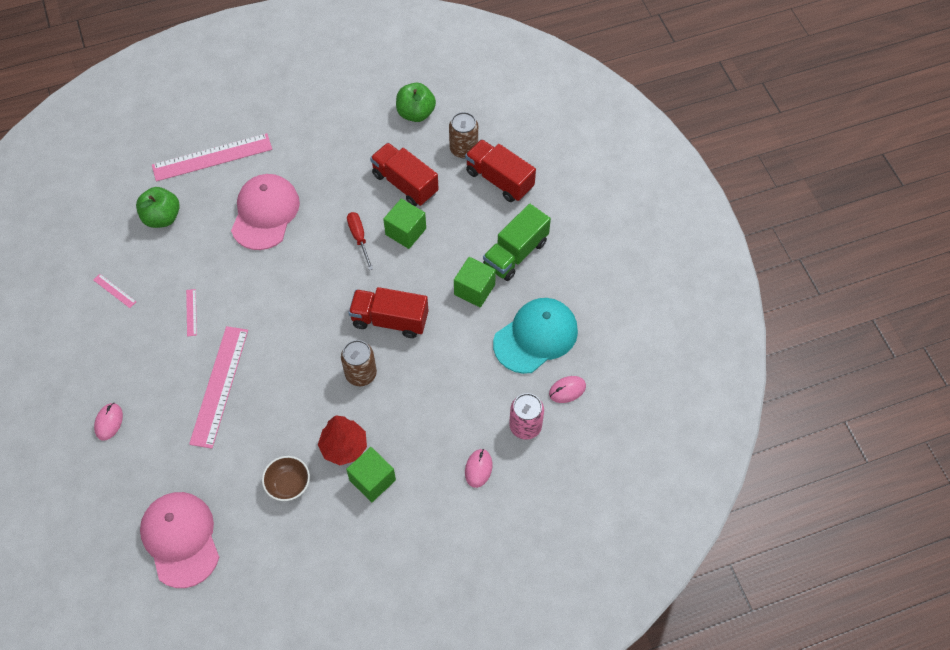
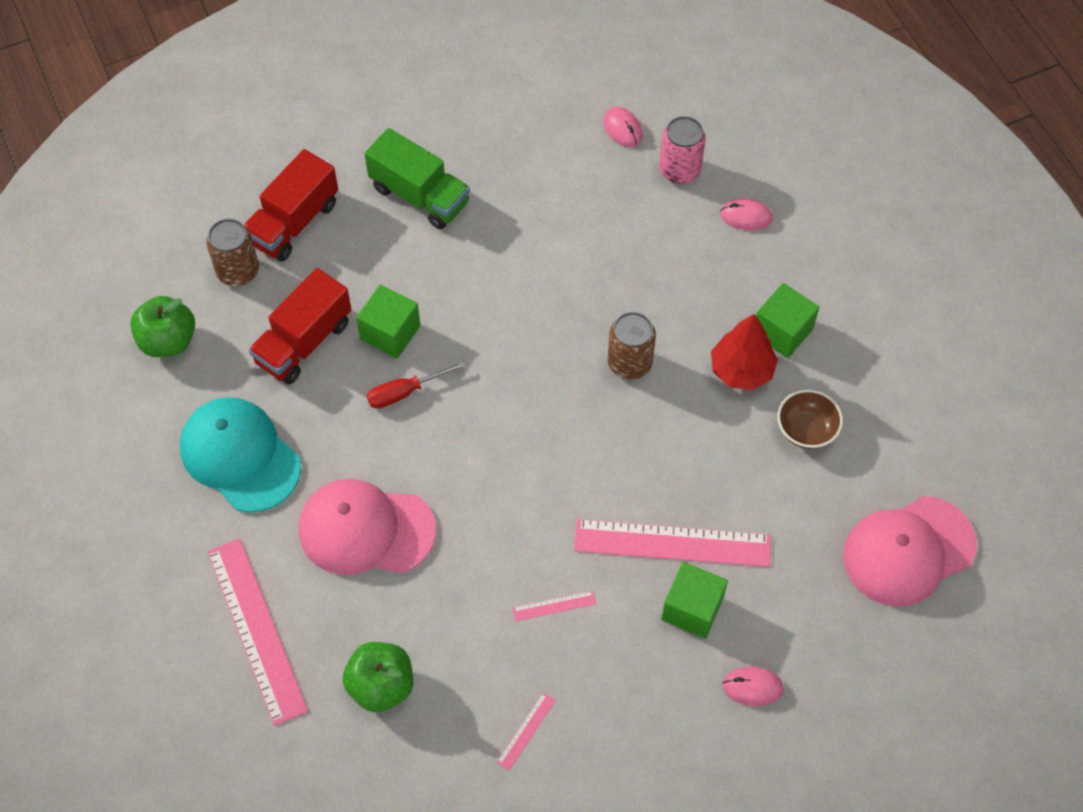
camera: 95 degrees left, 0 degrees up
red truck [348,287,428,338] -> none
green cube [454,257,496,307] -> green cube moved to [661,562,728,639]
turquoise cap [493,298,578,374] -> turquoise cap moved to [180,397,301,513]

